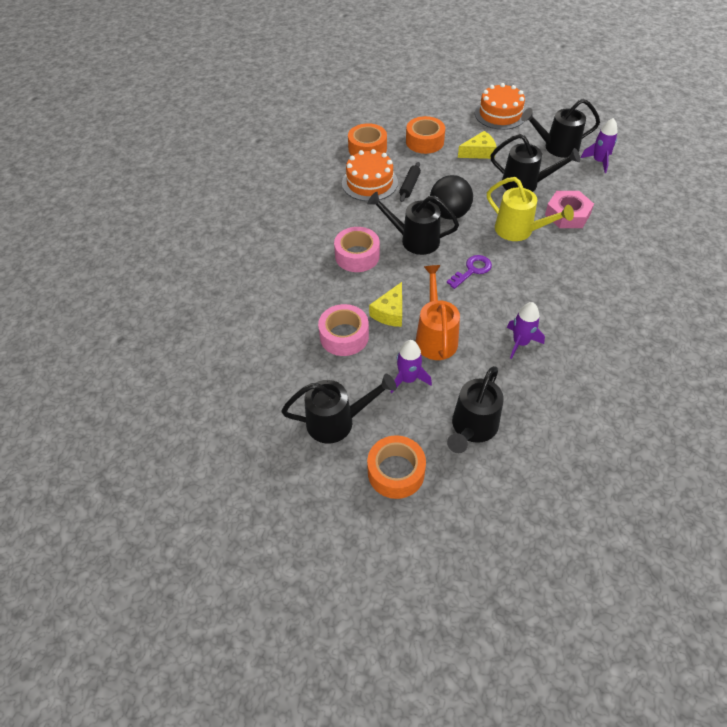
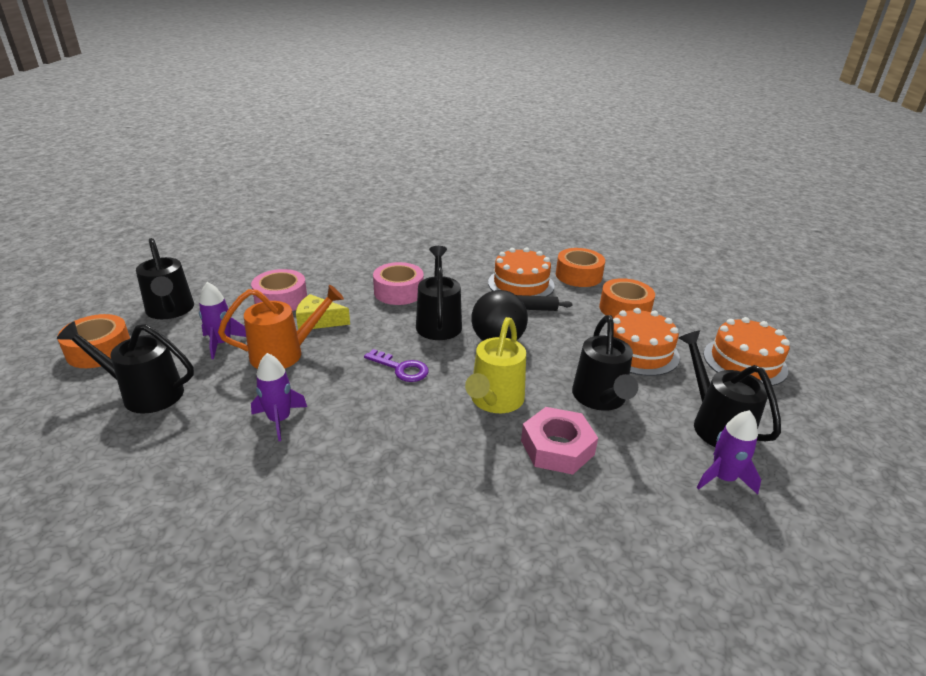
camera: 70 degrees right, 20 degrees down
yellow cheese [458,131,497,159] -> orange cake [605,308,680,376]

